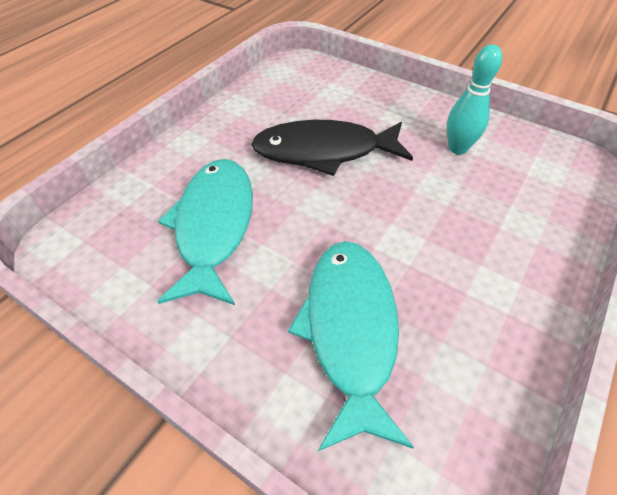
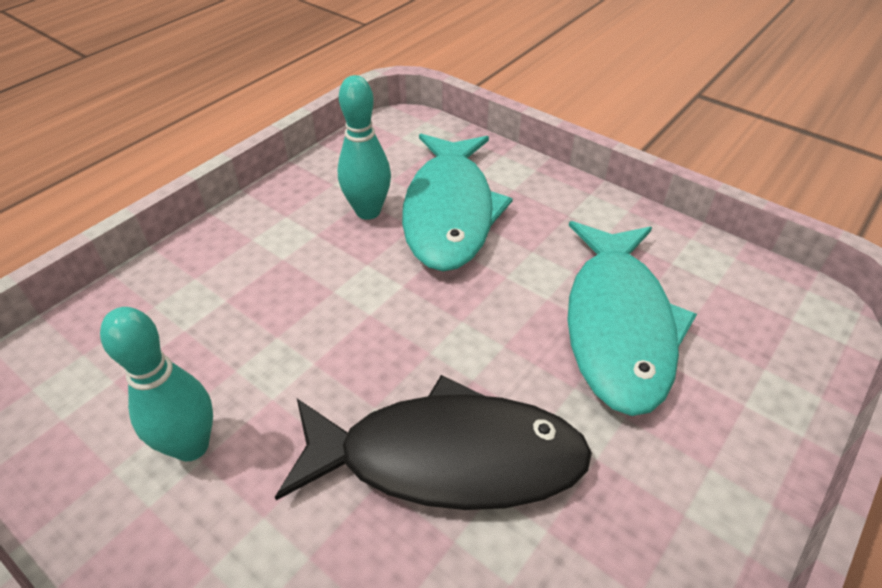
camera: 175 degrees left, 5 degrees down
none -> turquoise bowling pin [338,75,391,220]

